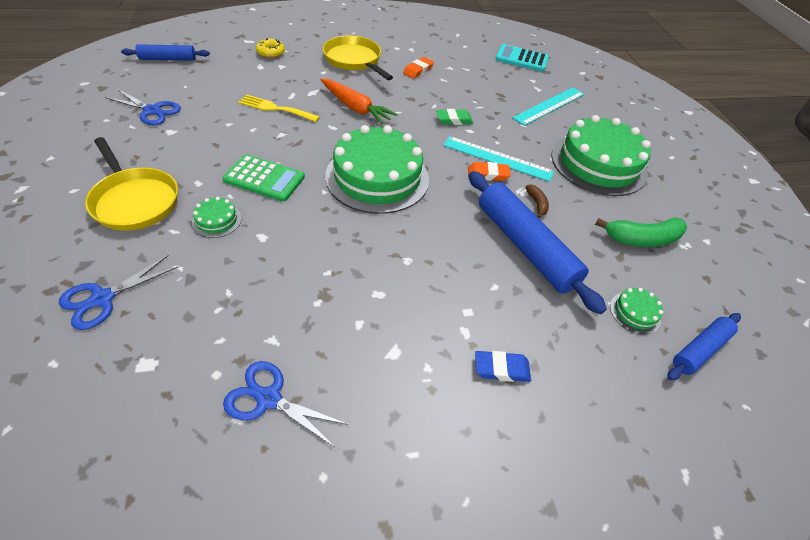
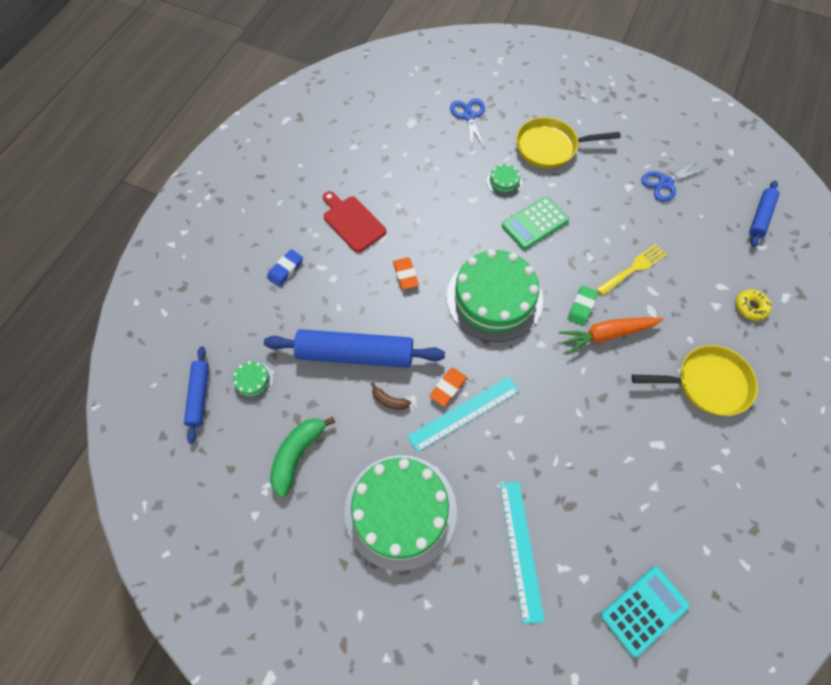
camera: 130 degrees right, 15 degrees up
blue scissors [223,361,349,447] -> none
orange eraser [403,57,434,79] -> orange eraser moved to [393,257,419,290]
green eraser [436,109,473,125] -> green eraser moved to [568,285,598,326]
none -> red cutting board [323,191,386,253]

